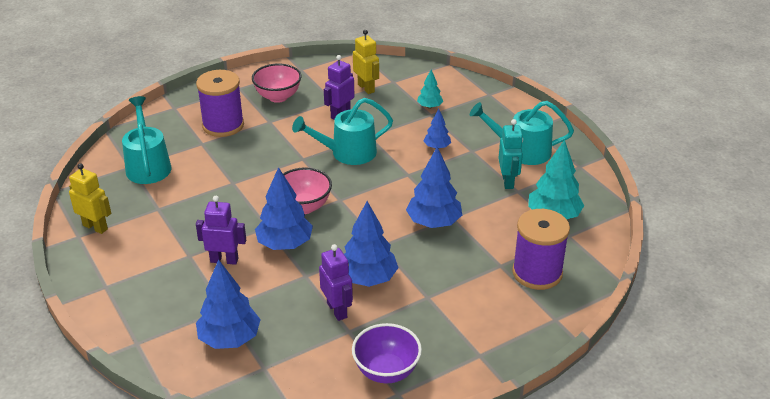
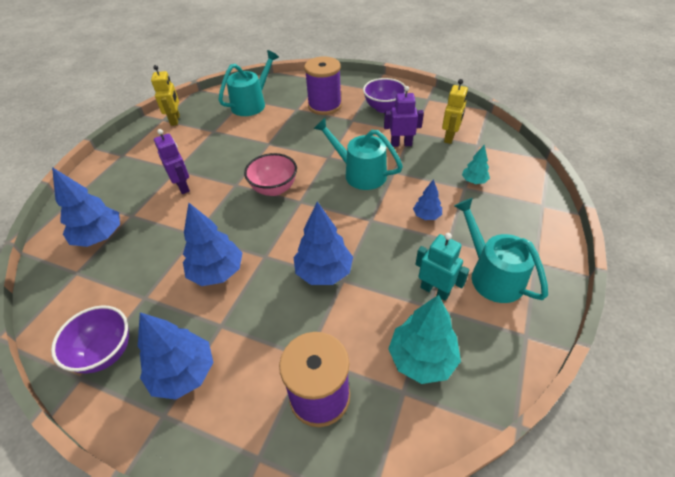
camera: 55 degrees right, 10 degrees up
pink bowl [252,63,302,103] -> purple bowl [363,78,406,113]
blue tree [255,167,313,250] -> blue tree moved to [138,312,213,400]
purple robot [319,244,353,321] -> none
turquoise robot [498,119,523,189] -> turquoise robot turned 105 degrees counterclockwise [415,233,470,301]

